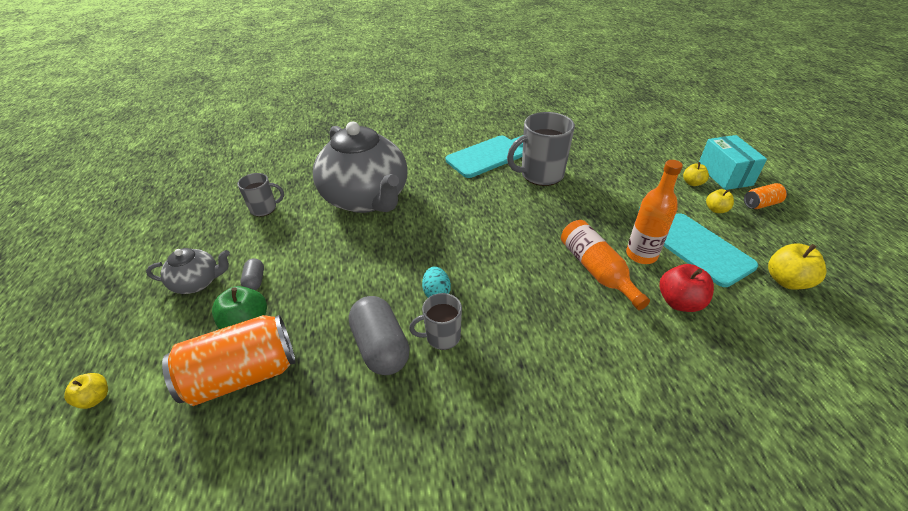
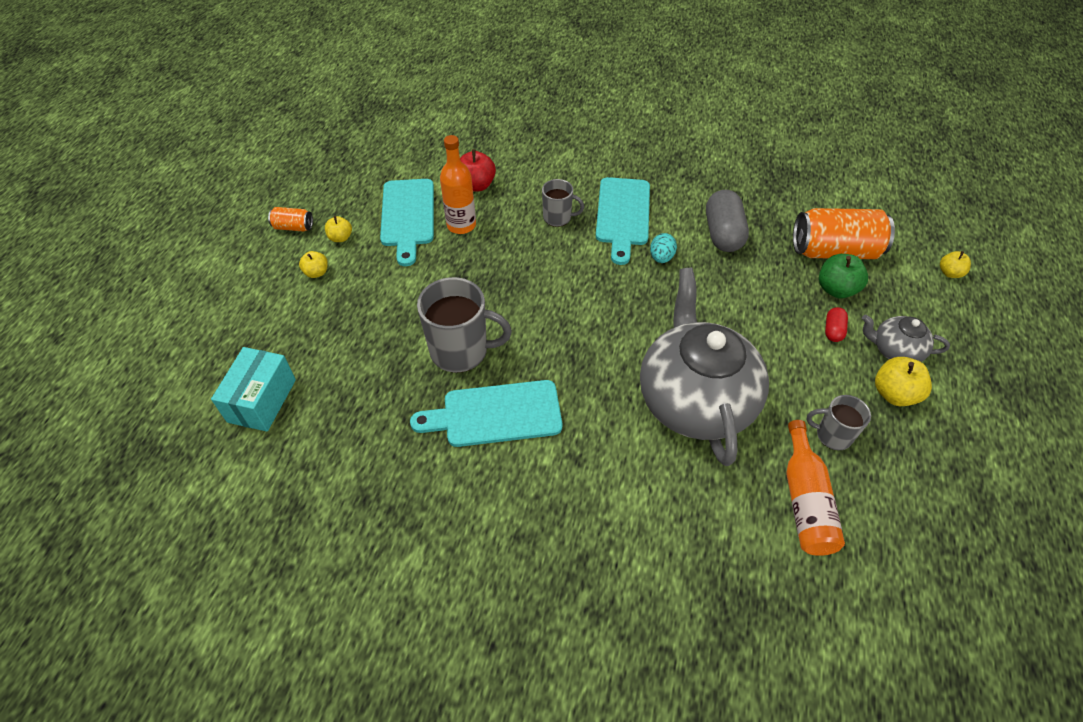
camera: 155 degrees left, 10 degrees up
grey capsule [240,258,264,290] -> red capsule [825,307,848,342]
grey mug [409,293,462,350] -> grey mug moved to [542,179,584,227]
orange bottle [561,220,650,310] -> orange bottle moved to [786,420,845,556]
turquoise box [699,135,767,190] -> turquoise box moved to [211,347,296,432]
yellow apple [768,243,826,290] -> yellow apple moved to [875,357,932,406]
none -> turquoise cutting board [596,177,650,265]

